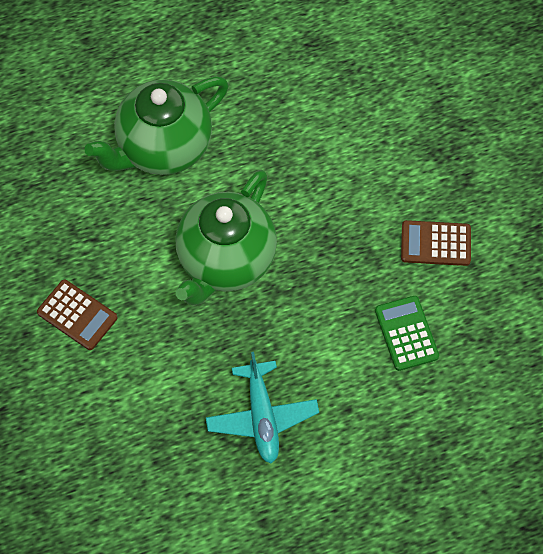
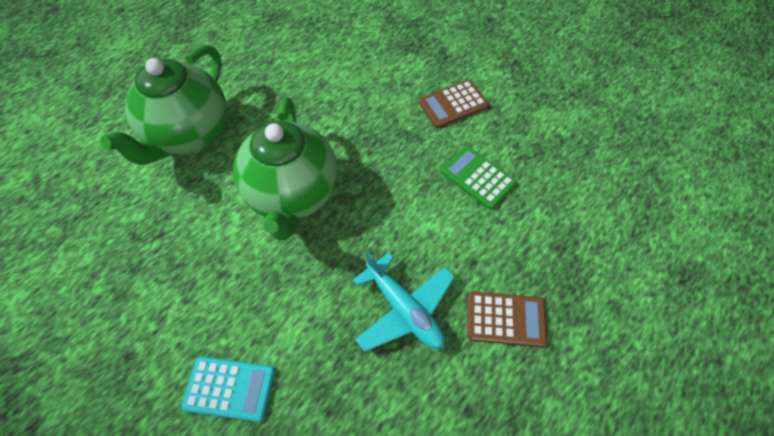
camera: 30 degrees left, 5 degrees down
brown calculator [37,279,118,350] -> brown calculator moved to [467,291,547,347]
none -> turquoise calculator [181,356,275,422]

